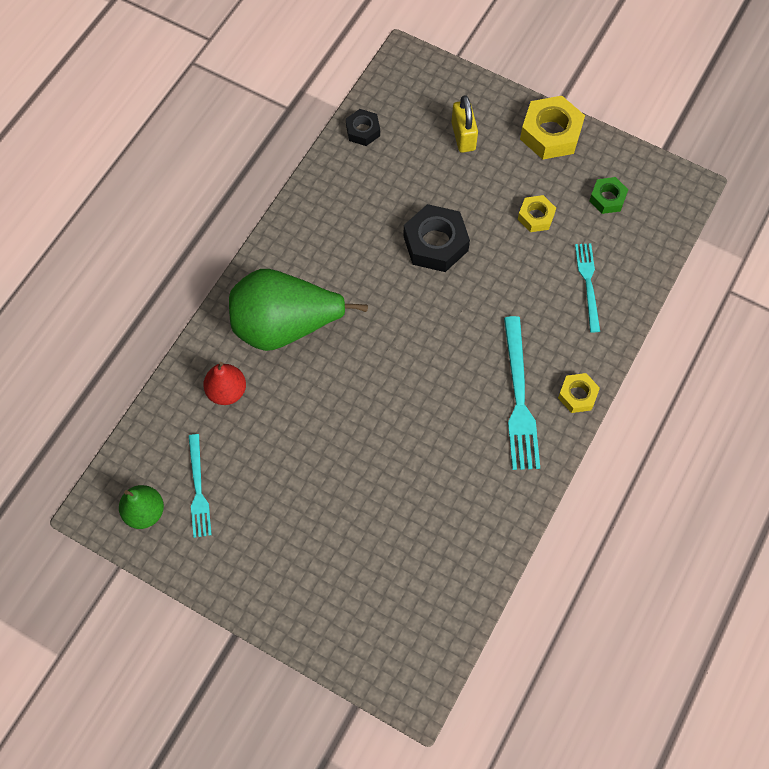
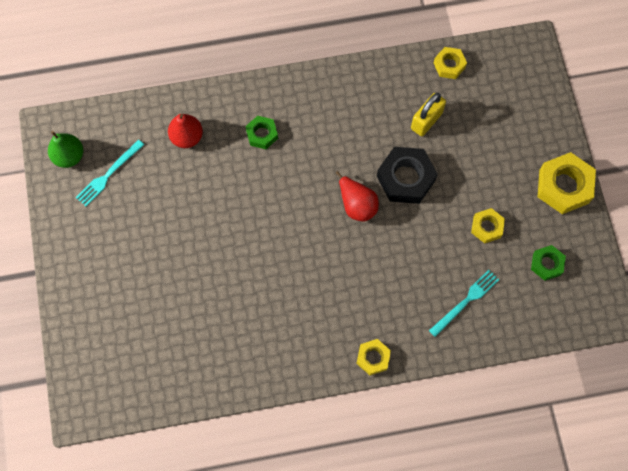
camera: 50 degrees right, 5 degrees up
green pear [229,269,368,351] -> green nut [246,116,278,149]
black nut [346,109,380,146] -> yellow nut [434,47,467,79]
yellow padlock [451,95,478,153] -> yellow padlock moved to [411,93,446,136]
turquoise fork [504,316,540,470] -> none
none -> red pear [336,171,379,222]

